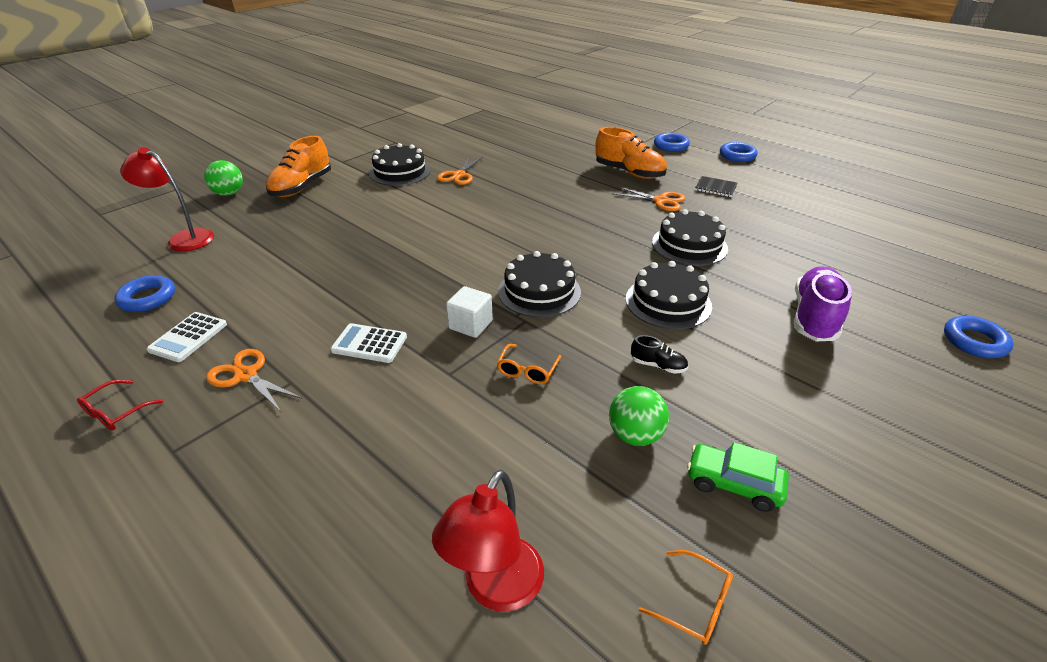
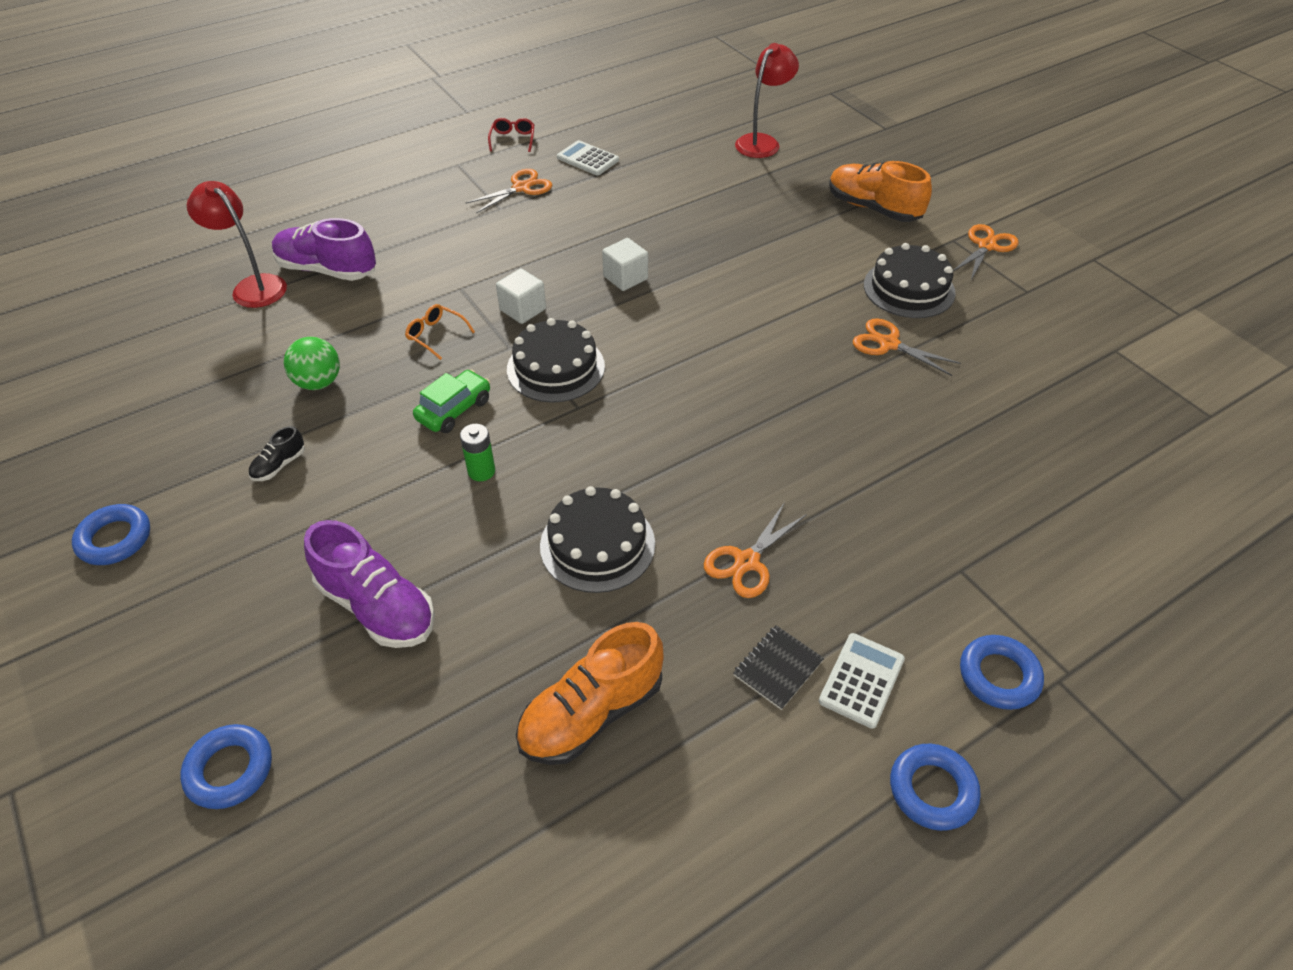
camera: 105 degrees right, 10 degrees up
red glasses [77,380,164,430] -> red glasses turned 45 degrees clockwise [488,118,534,152]
blue ring [114,275,175,312] -> blue ring moved to [72,504,150,565]
green ball [204,160,243,196] -> none
white calculator [330,323,407,363] -> white calculator moved to [819,633,905,729]
orange shoe [595,127,667,179] -> orange shoe moved to [516,622,664,765]
black cake [626,261,712,329] -> green battery [460,424,495,481]
black shoe [631,335,688,374] -> black shoe moved to [248,426,305,481]
orange glasses [639,550,733,645] -> none
green car [687,442,789,512] -> green car moved to [413,369,490,433]
none -> purple shoe [272,218,376,281]
none -> white cube [602,238,648,291]
none -> orange scissors [953,224,1019,280]

